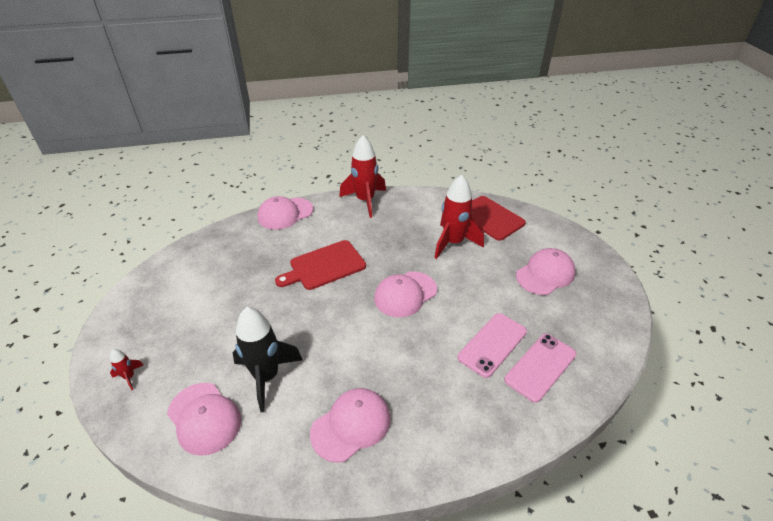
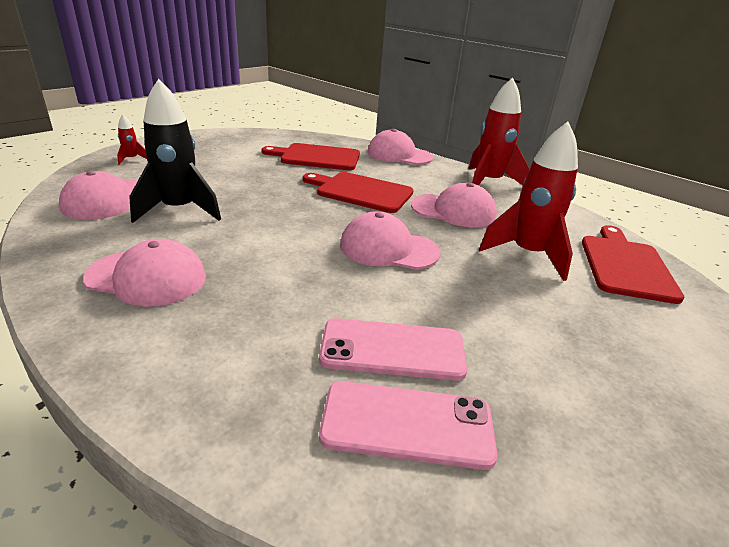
camera: 50 degrees right, 10 degrees down
pink cap [516,248,576,295] -> pink cap moved to [411,183,497,228]
none -> red cutting board [261,143,360,170]

